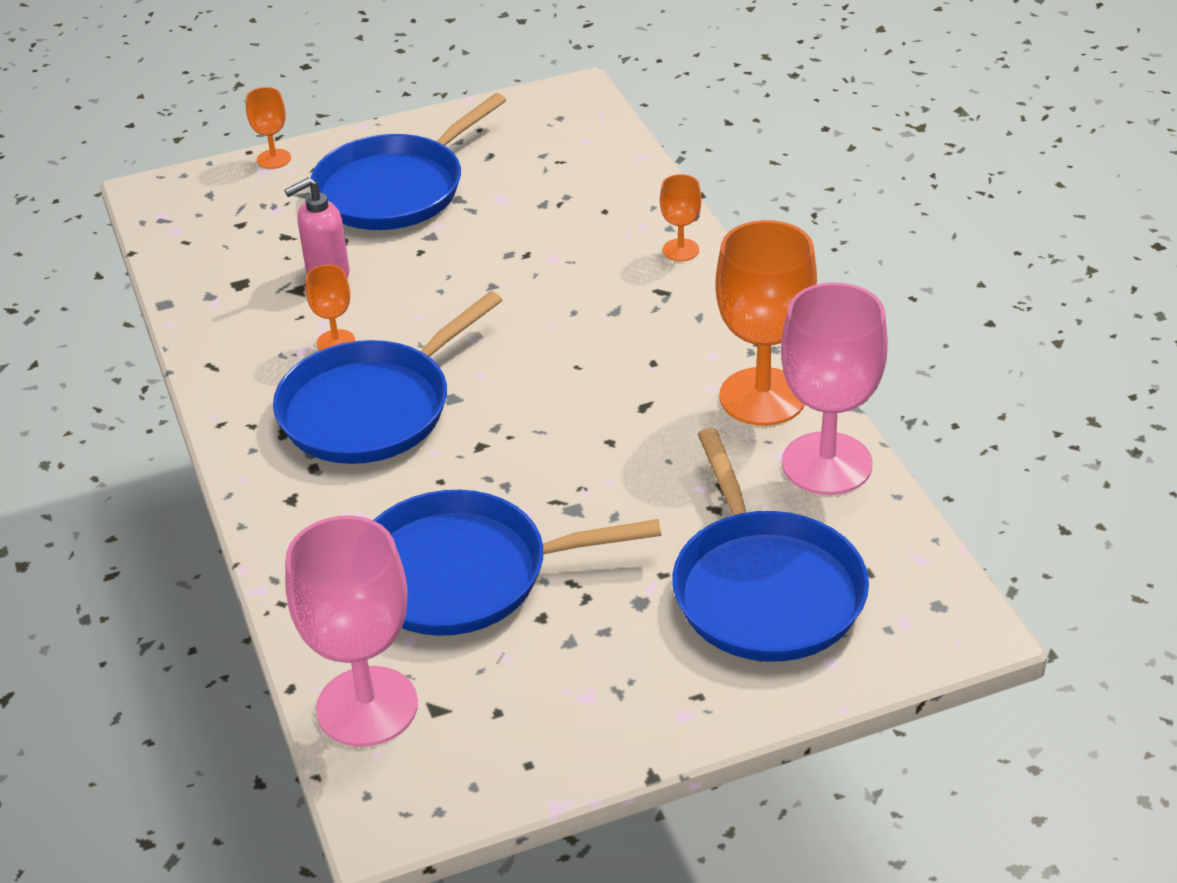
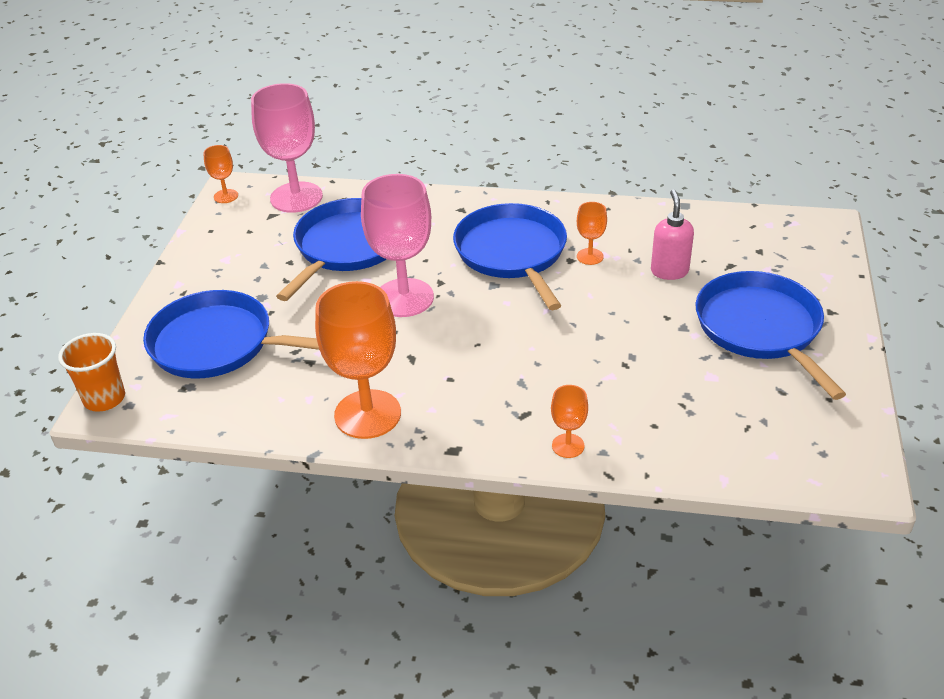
camera: 120 degrees right, 0 degrees up
orange goblet [246,87,291,169] -> orange goblet moved to [203,145,238,203]
pink goblet [781,282,888,495] -> pink goblet moved to [361,174,434,317]
none -> orange cup [58,333,125,412]

